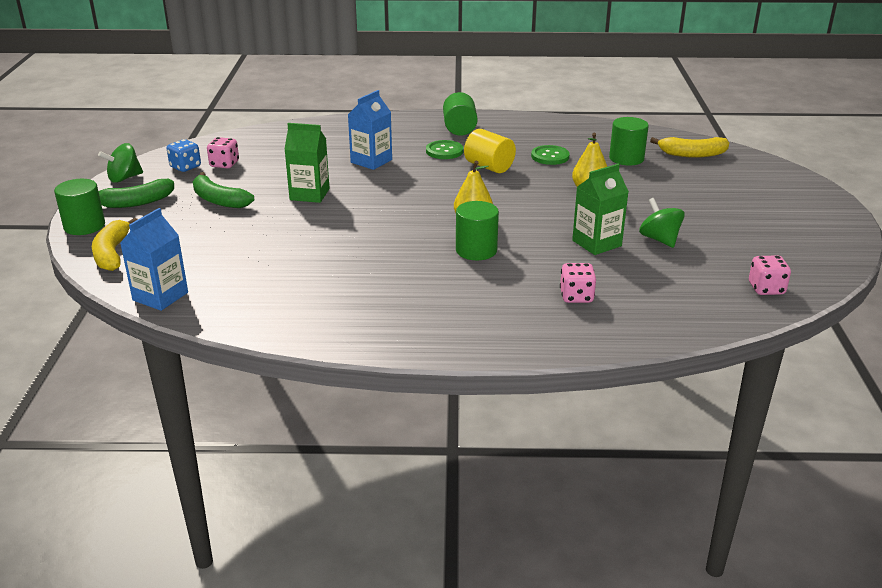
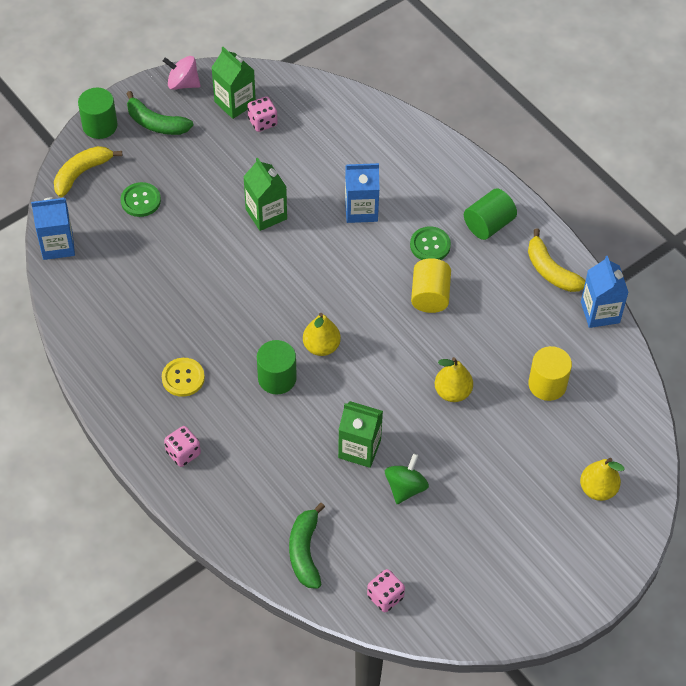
camera: 50 degrees right, 25 degrees up
green spinning top [98,143,143,183] -> pink spinning top [163,56,201,90]
blue dice [167,139,201,172] -> green carton [211,47,256,119]
green banana [193,172,254,208] -> green banana moved to [289,503,325,589]
green button [531,145,570,165] -> green button moved to [121,182,161,217]
pink dice [560,263,596,303] -> pink dice moved to [164,426,201,467]
green cylinder [609,117,649,166] -> yellow cylinder [528,346,572,401]
yellow banana [650,137,729,158] -> yellow banana moved to [528,228,585,292]
none -> yellow button [162,358,205,397]
none -> yellow pear [580,458,624,501]
none -> blue carton [581,256,629,328]

